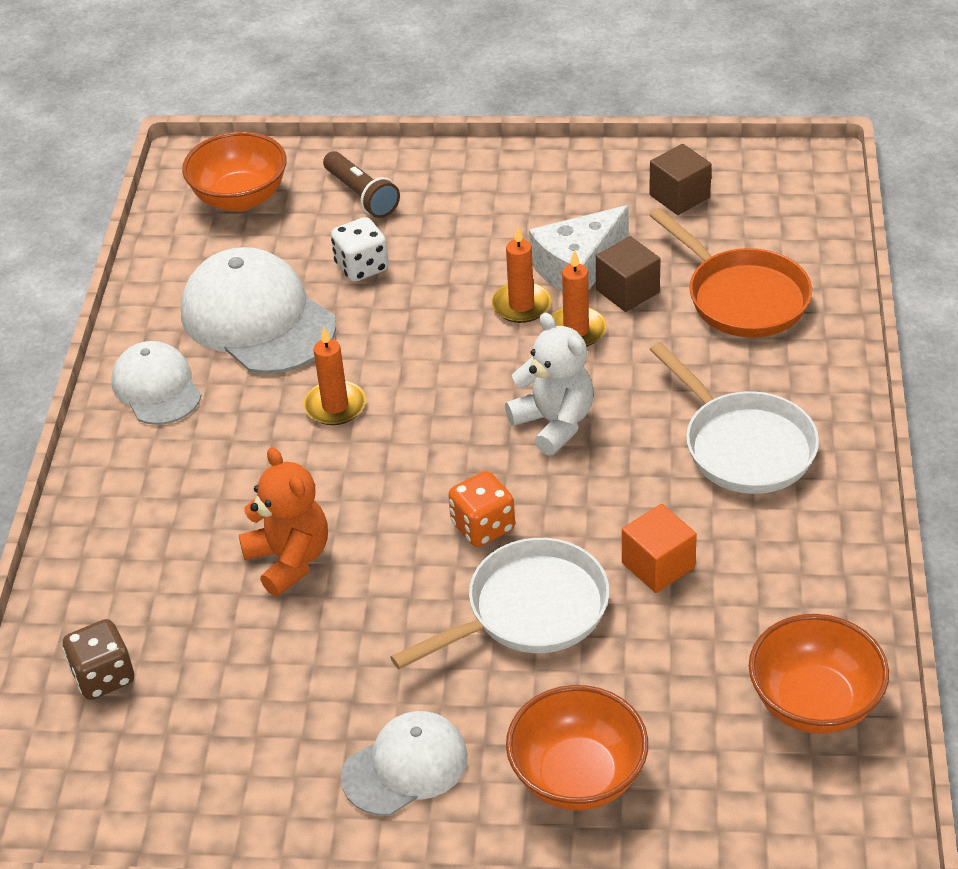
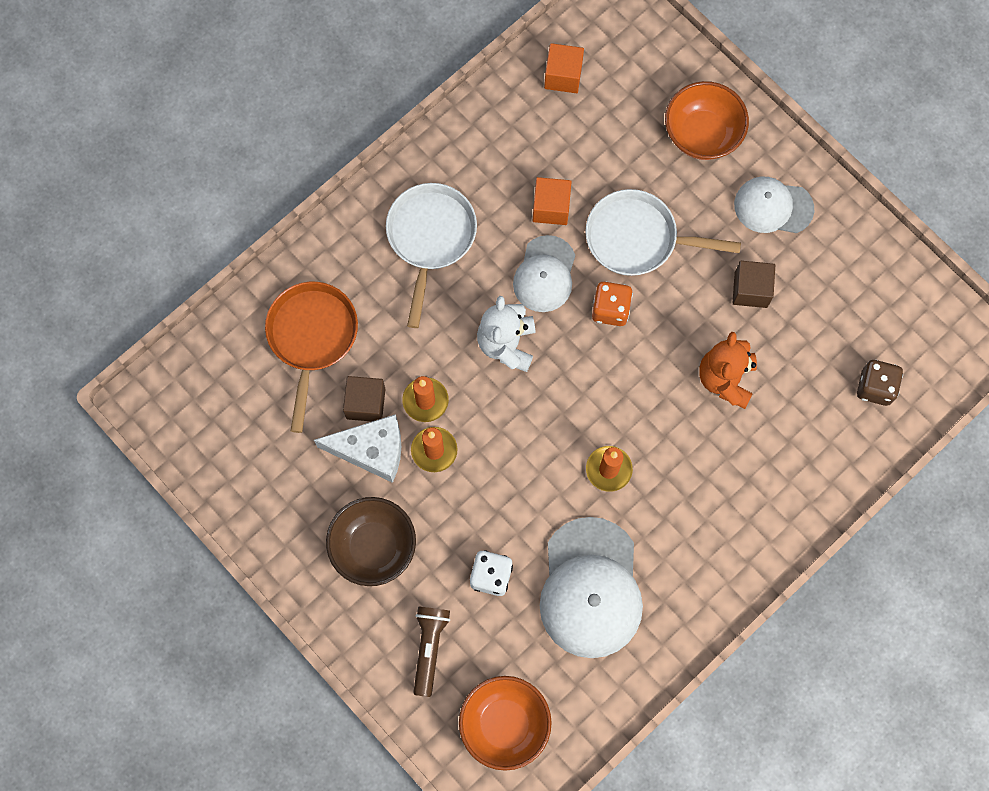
camera: 140 degrees left, 30 degrees up
white cap [112,341,202,425] -> white cap moved to [513,235,575,312]
brown cube [649,144,712,215] -> brown cube moved to [733,261,775,308]
orange bowl [749,614,889,734] -> orange cube [544,43,584,93]
none -> brown bowl [326,497,416,586]

